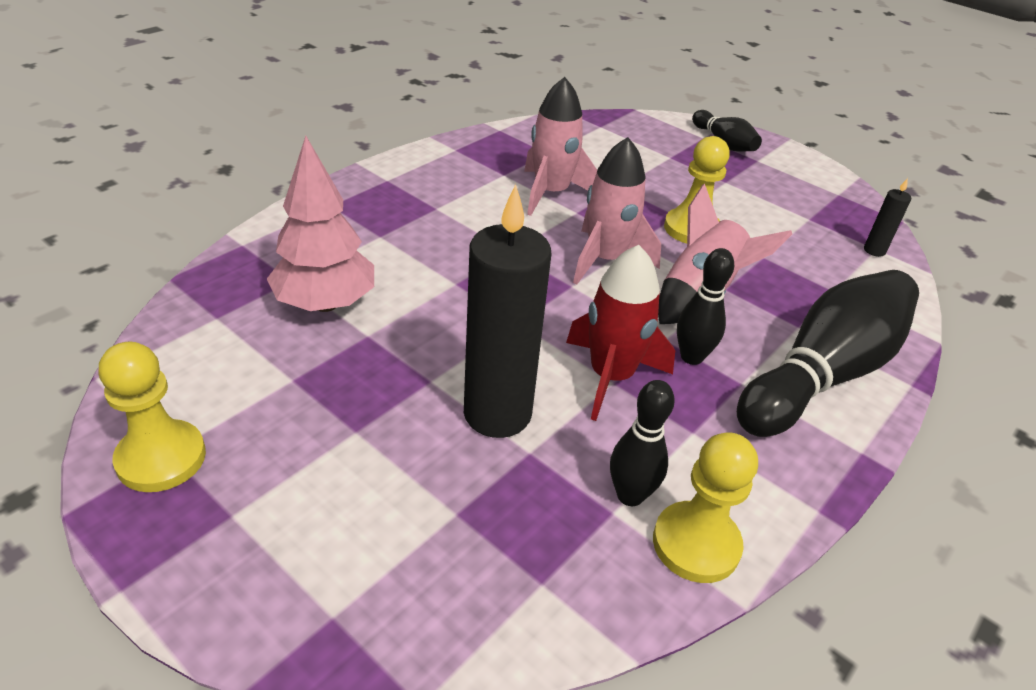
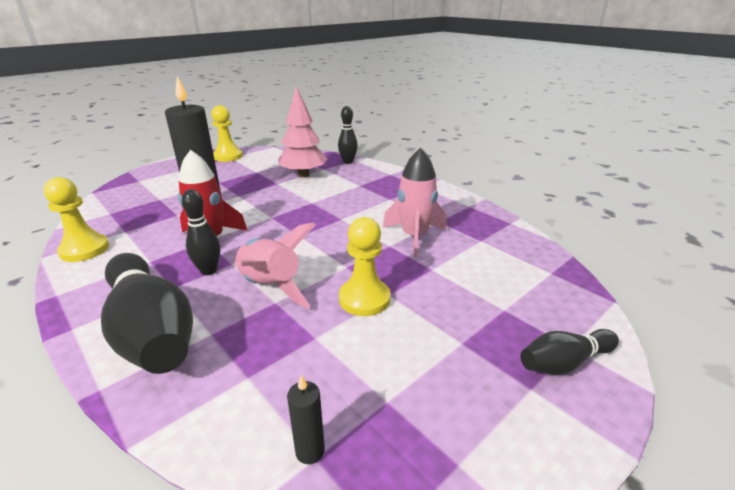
camera: 100 degrees right, 10 degrees down
pink rocket [573,137,661,285] -> none
black bowling pin [610,380,675,506] -> black bowling pin moved to [338,106,358,164]

